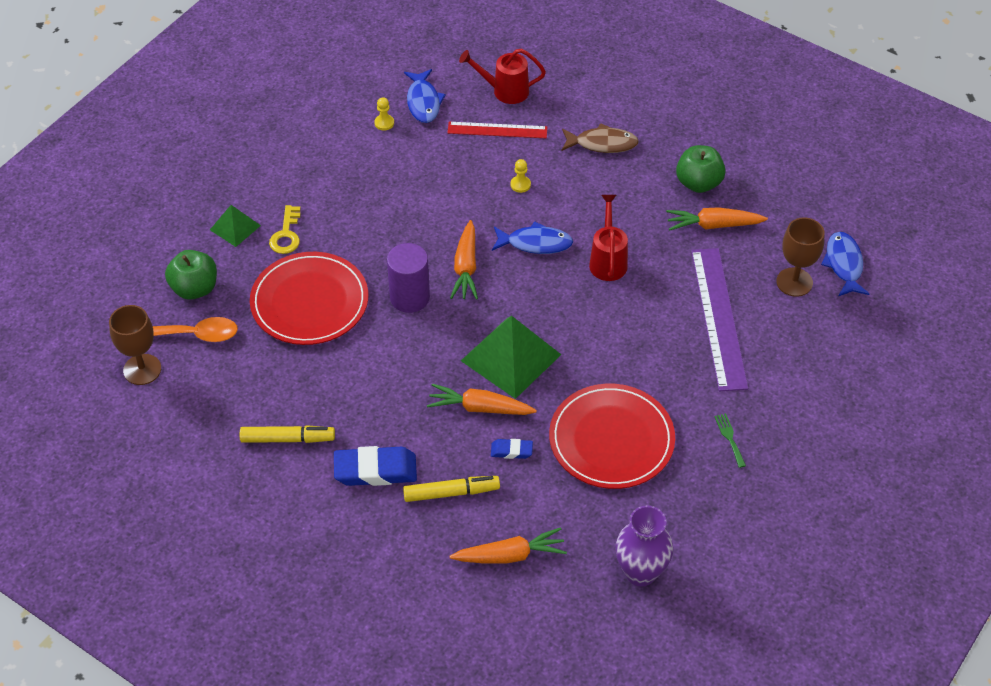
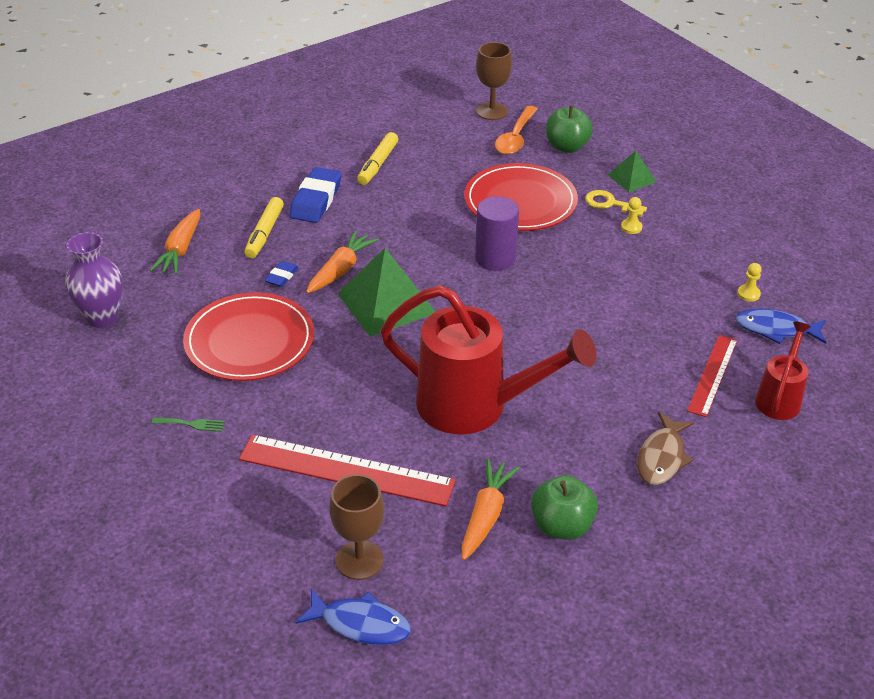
camera: 110 degrees right, 10 degrees down
orange carrot [450,220,478,300] -> none
blue fish [492,221,573,254] -> none
yellow pawn [511,159,531,193] -> yellow pawn moved to [621,197,643,234]
red watering can [589,195,628,281] -> red watering can [380,285,596,434], size x1.96
purple ruler [691,248,748,391] -> red ruler [239,435,456,506]

